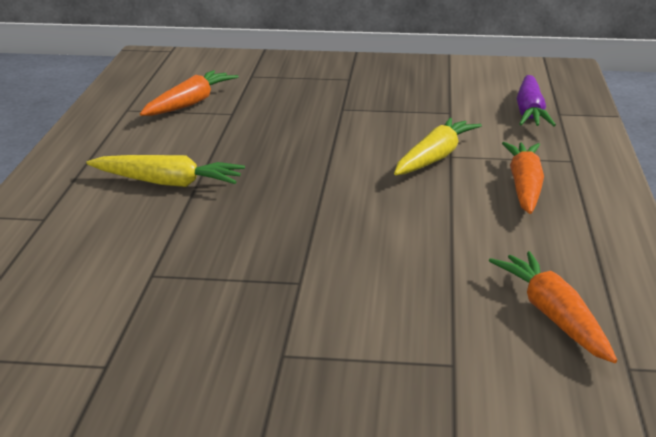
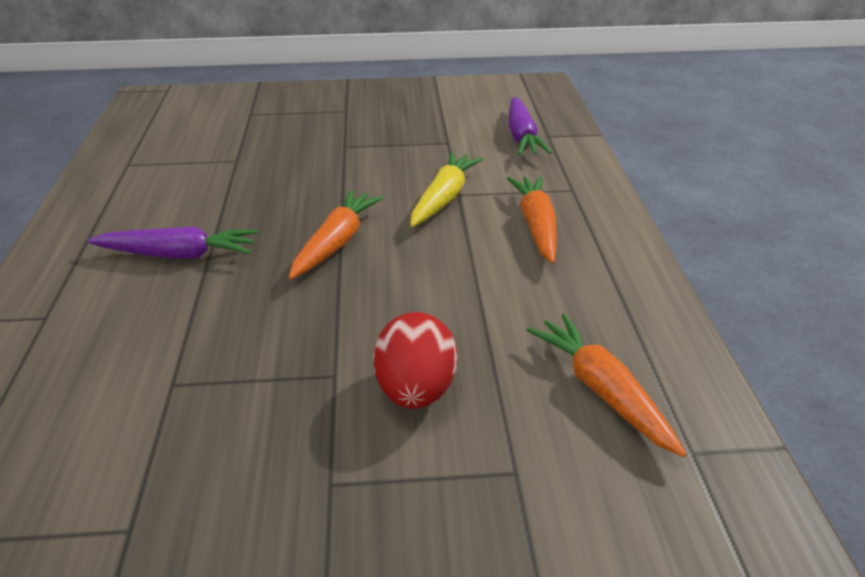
camera: 10 degrees left, 10 degrees up
yellow carrot [86,155,245,187] -> purple carrot [87,227,258,258]
orange carrot [140,70,239,116] -> orange carrot moved to [289,190,384,280]
none -> red egg [373,312,457,409]

